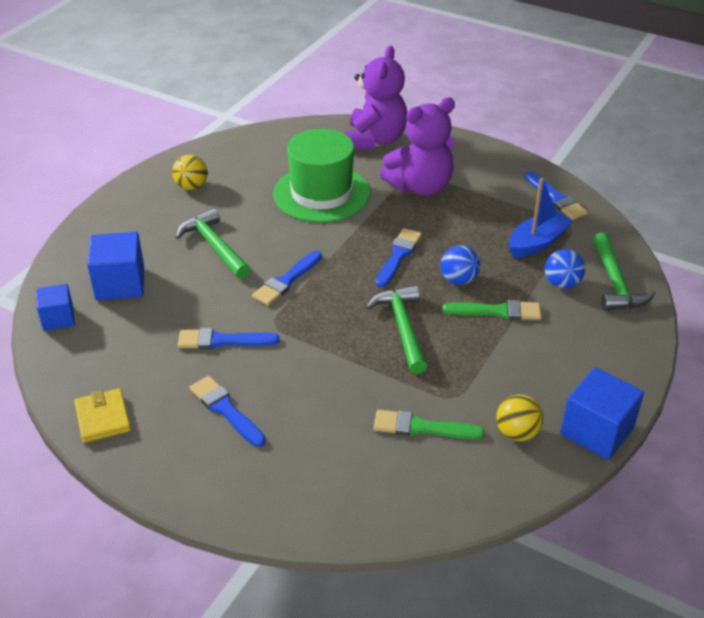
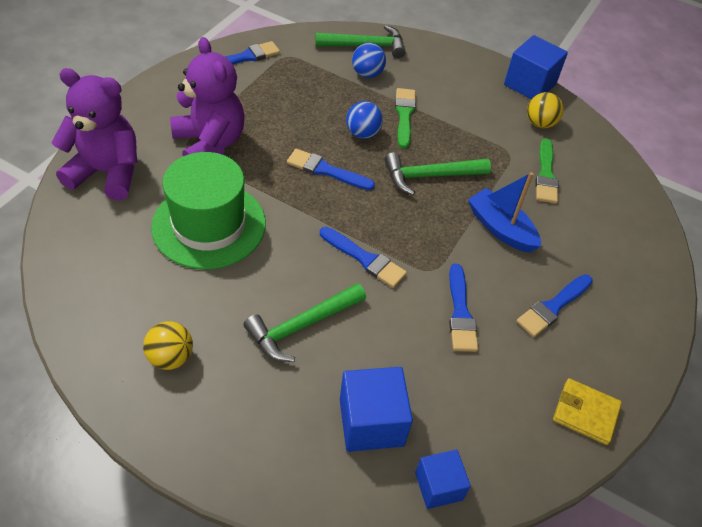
camera: 95 degrees left, 10 degrees up
yellow wallet [74,388,131,443] -> yellow wallet turned 45 degrees clockwise [553,378,622,445]
blue boat [509,178,573,258] -> blue boat moved to [468,172,541,253]

